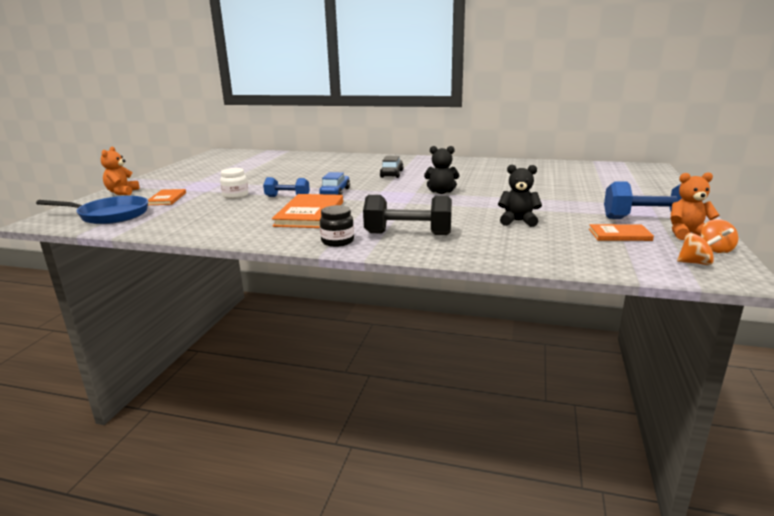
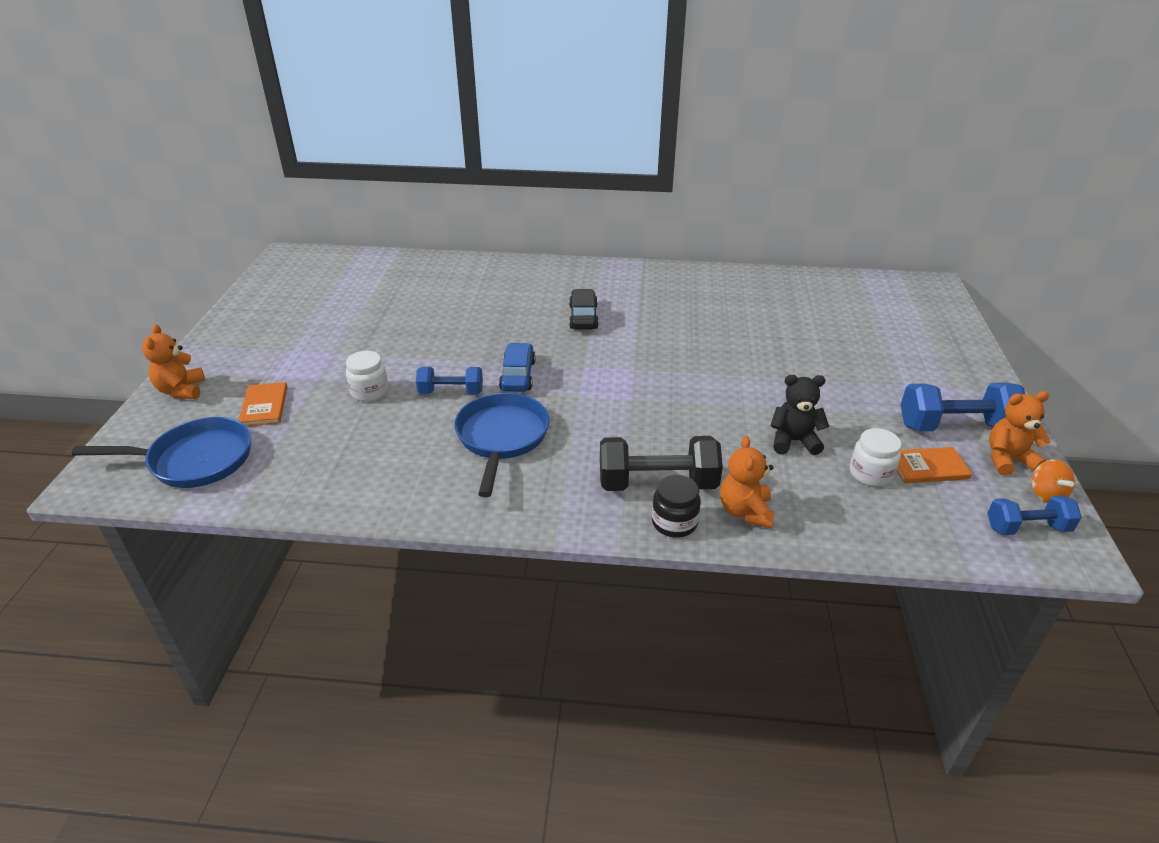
camera: 10 degrees left, 15 degrees up
orange book [272,194,343,228] -> blue pan [454,393,550,497]
black jar [320,205,354,247] -> black jar moved to [652,475,701,538]
black teddy bear [424,146,460,194] -> none
orange spinning top [677,233,722,265] -> blue dumbbell [988,496,1082,535]
none -> orange teddy bear [720,436,775,528]
none -> white jar [850,428,901,486]

